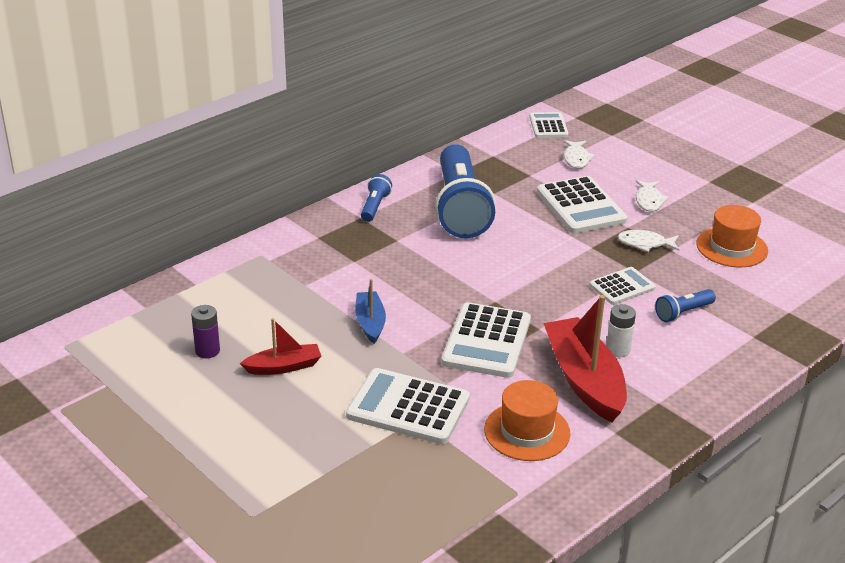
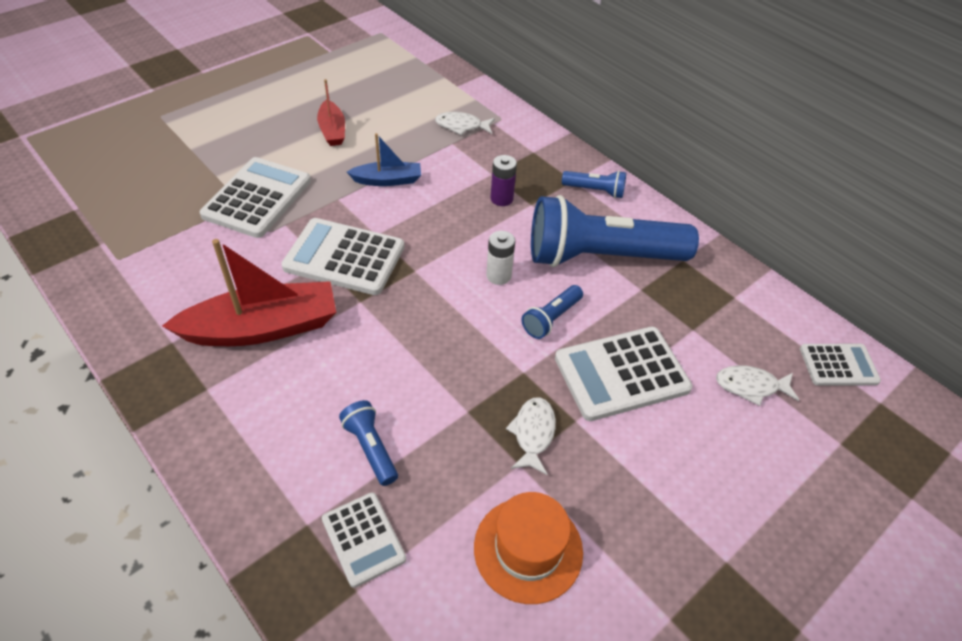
camera: 90 degrees right, 15 degrees up
purple battery [191,305,220,358] -> purple battery moved to [490,155,517,206]
orange hat [484,380,570,461] -> none
white calculator [589,267,656,305] -> white calculator moved to [322,492,406,588]
white battery [606,304,636,357] -> white battery moved to [486,231,515,285]
white fish [635,180,669,212] -> white fish moved to [435,112,495,135]
none -> blue flashlight [521,285,583,339]

